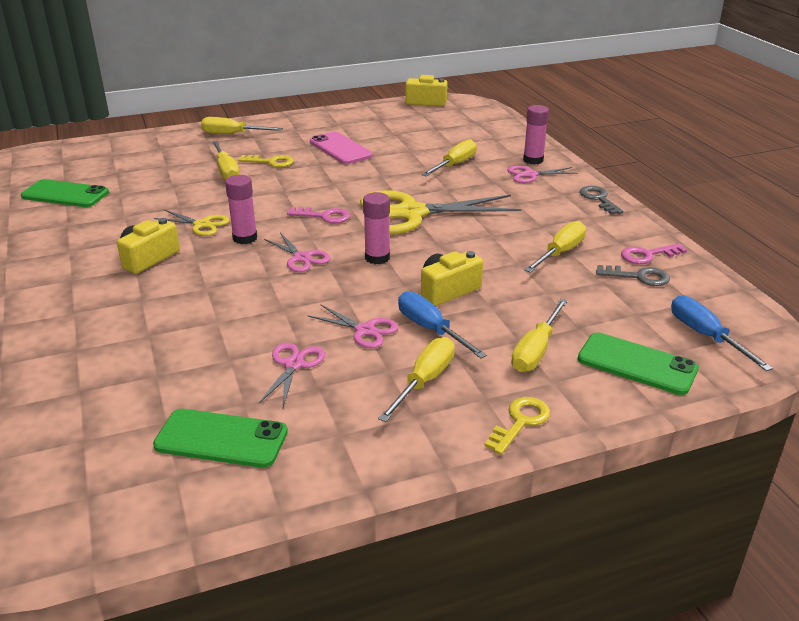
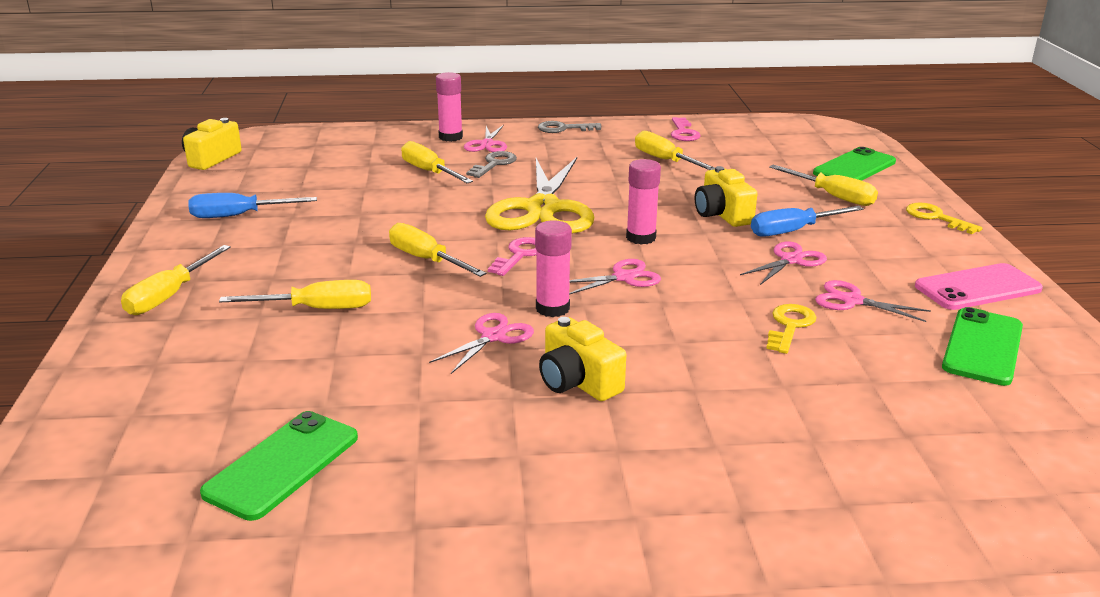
camera: 75 degrees left, 5 degrees down
yellow scissors [154,210,229,236] -> pink scissors [429,313,534,374]
yellow key [238,155,294,167] -> yellow key moved to [766,304,817,354]
pink phone [310,132,373,164] -> pink phone moved to [915,263,1043,310]
yellow screwdriver [378,337,455,422] -> yellow screwdriver moved to [389,223,487,277]
grey key [596,265,670,286] -> grey key moved to [466,151,517,178]
blue screwdriver [671,295,773,371] -> blue screwdriver moved to [188,193,317,218]

